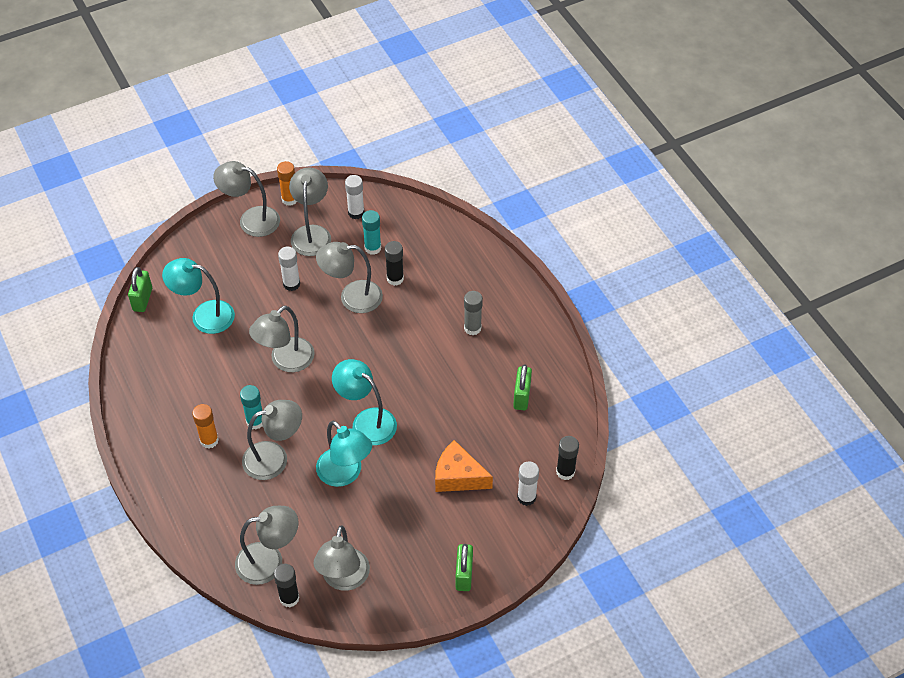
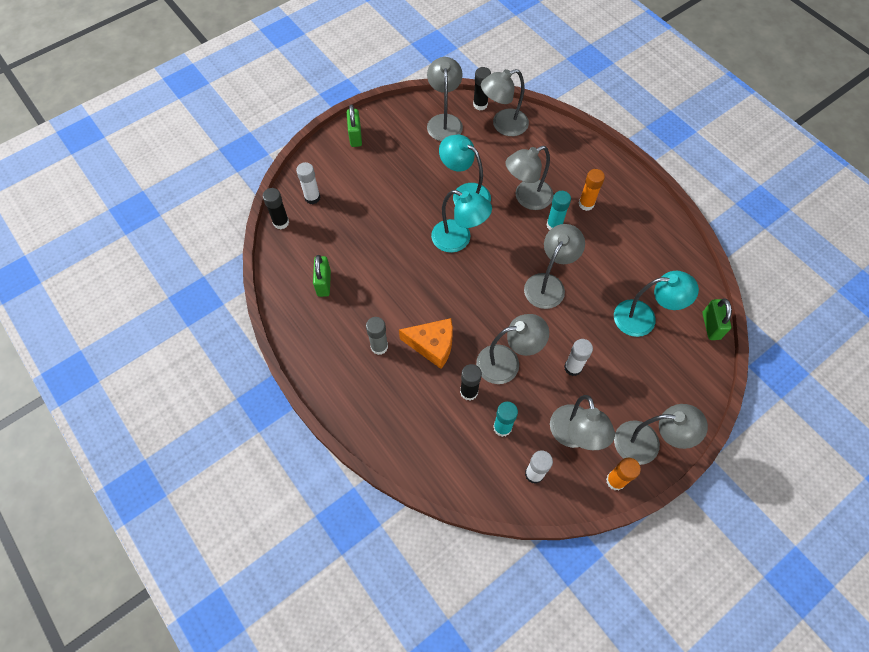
camera: 170 degrees right, 10 degrees up
orange cheese [435,440,493,492] -> orange cheese moved to [399,318,453,369]

